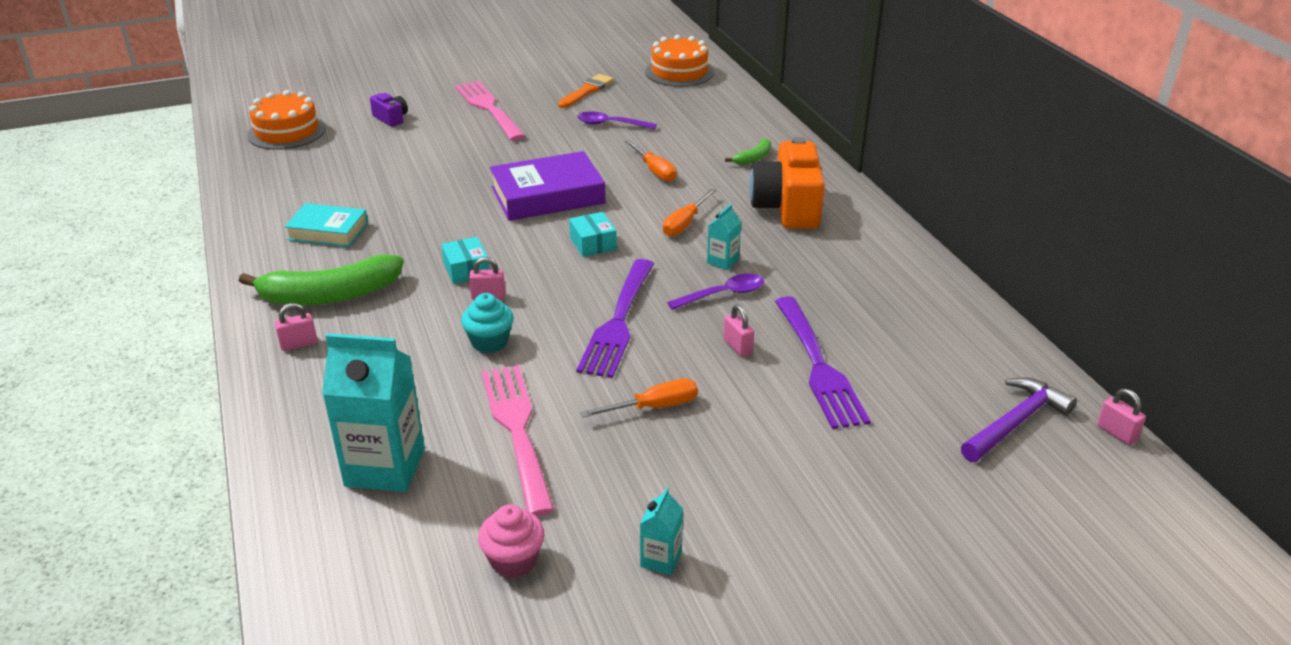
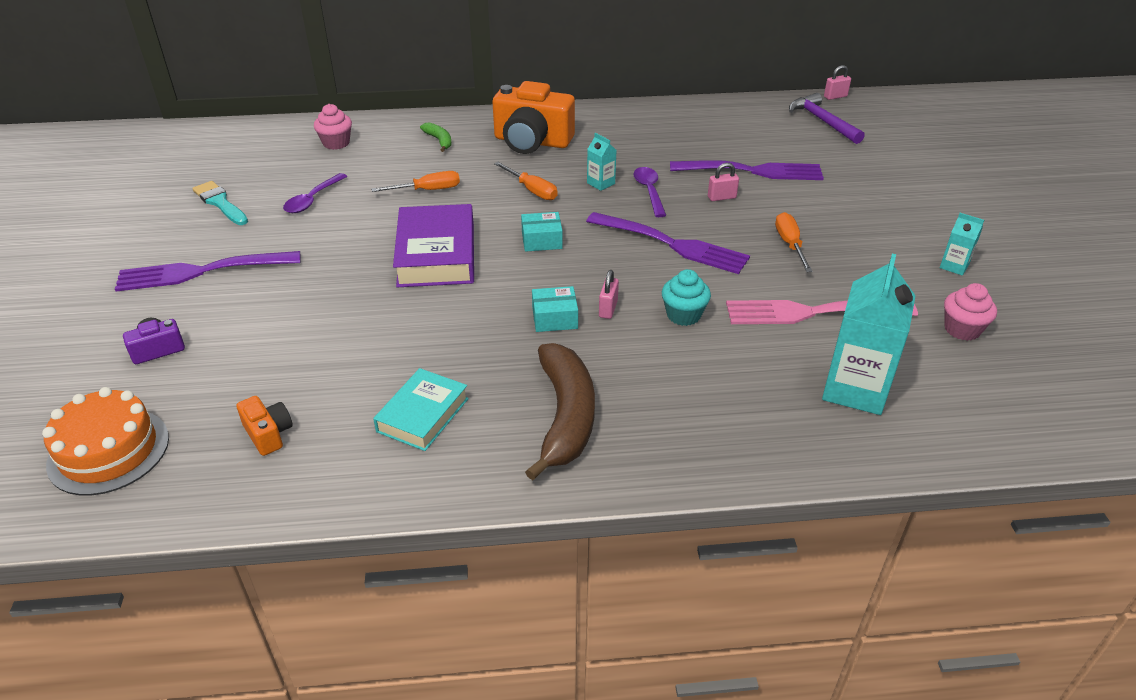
camera: 75 degrees left, 5 degrees up
green banana [239,254,403,305] -> brown banana [525,343,595,480]
pink padlock [275,303,317,351] -> none
pink fork [455,81,525,141] -> purple fork [115,251,301,292]
orange brush [558,74,614,108] -> turquoise brush [192,181,248,225]
orange cake [645,35,714,87] -> none
none -> orange camera [236,396,293,456]
none -> pink cupcake [314,104,352,150]

